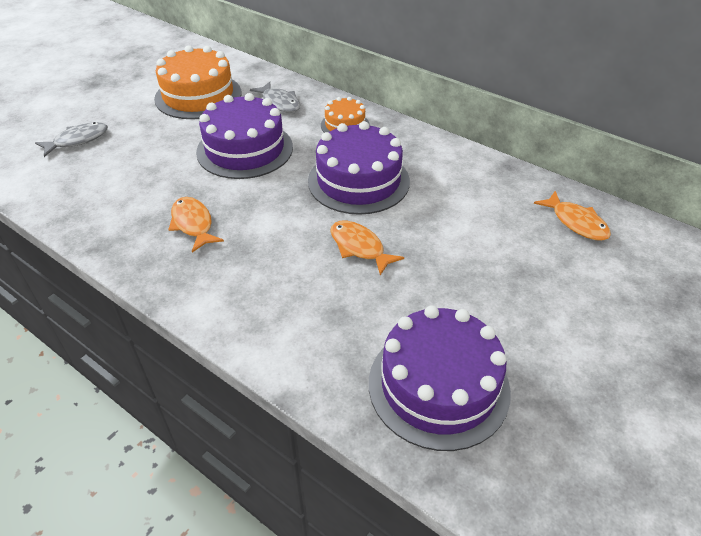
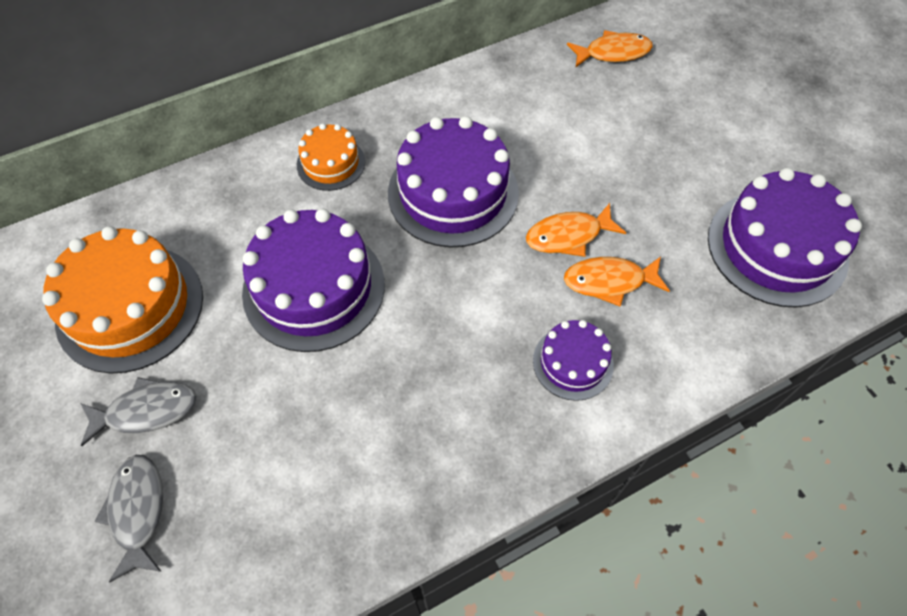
camera: 65 degrees left, 15 degrees up
orange fish [168,197,224,252] -> orange fish moved to [564,257,670,307]
grey fish [250,82,300,113] -> grey fish moved to [81,377,197,446]
none -> purple cake [533,320,614,401]

